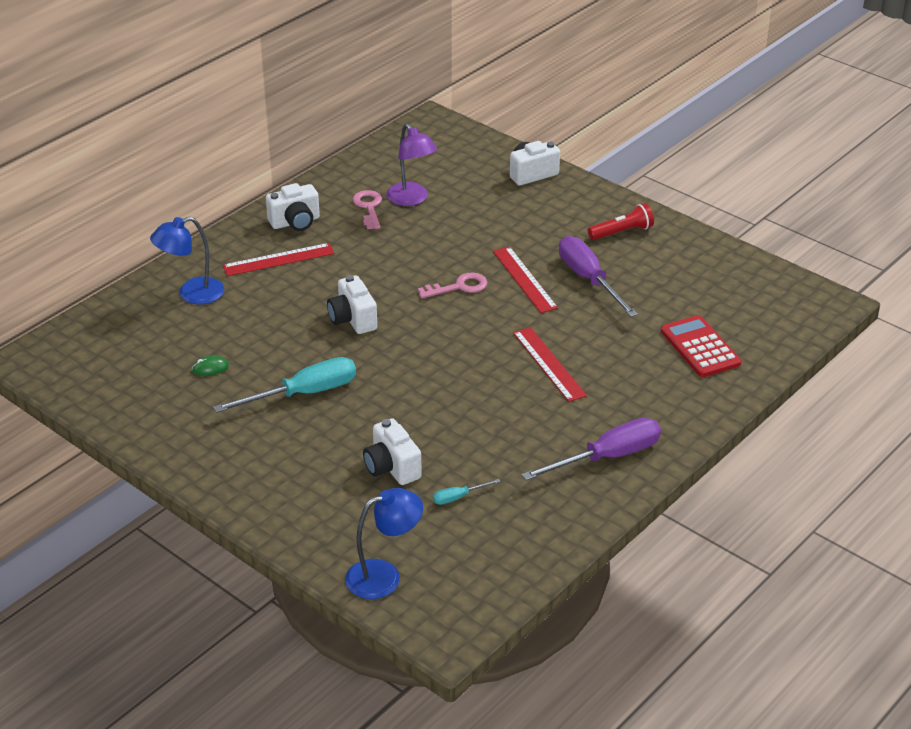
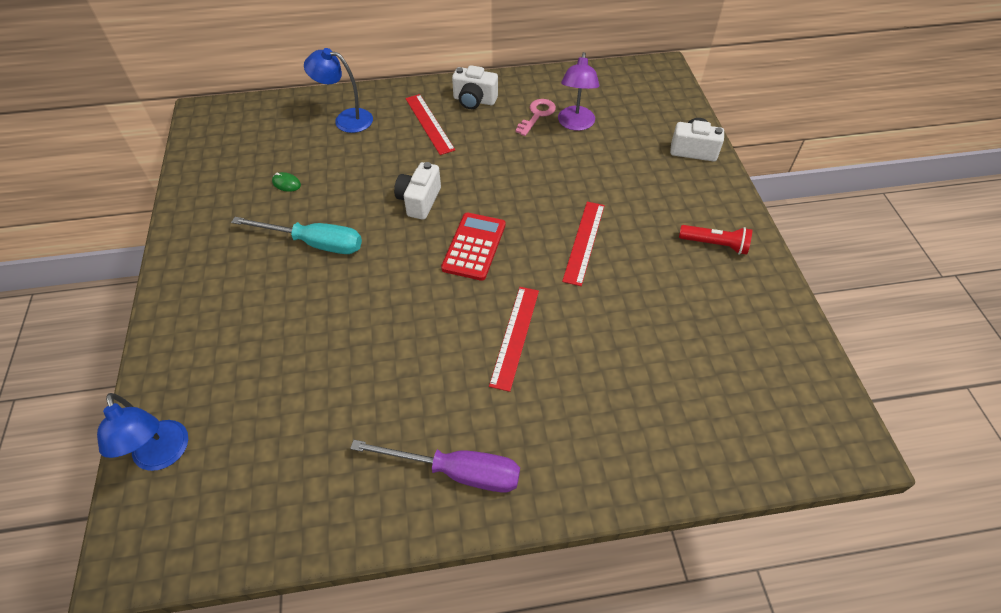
camera: 40 degrees right, 15 degrees up
red ruler [222,243,335,276] -> red ruler turned 45 degrees clockwise [405,94,455,155]
blue lamp [345,488,423,599] -> blue lamp turned 45 degrees clockwise [97,393,188,471]
white camera [363,418,422,485] -> none
pink key [418,273,487,298] -> none
turquoise screwdriver [433,479,501,505] -> none
purple screwdriver [559,236,638,317] -> none
red calculator [661,315,741,377] -> red calculator moved to [441,213,505,281]

